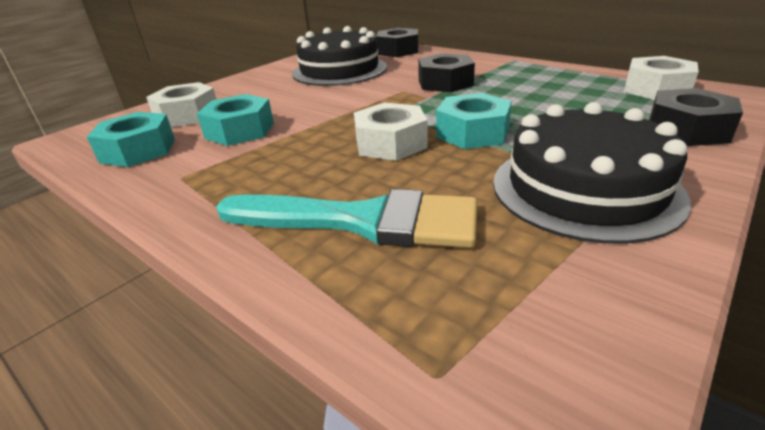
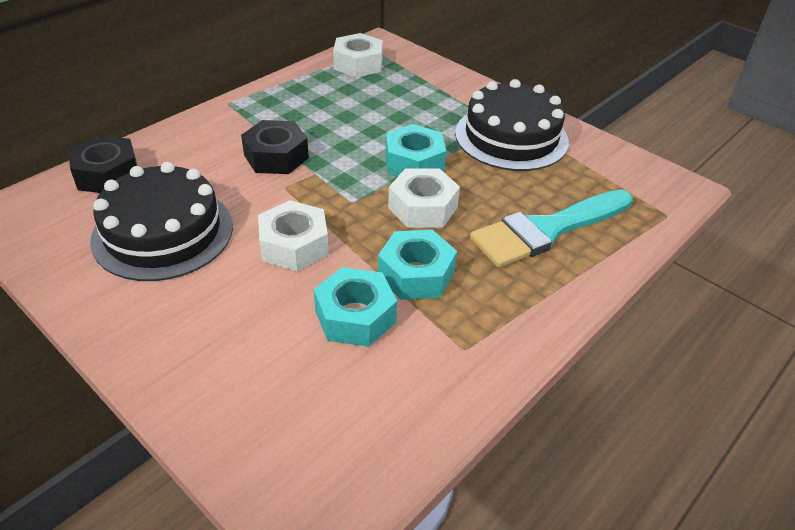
camera: 90 degrees left, 10 degrees up
turquoise nut [87,112,175,167] -> turquoise nut moved to [378,230,457,300]
white nut [146,82,217,127] -> white nut moved to [258,200,329,271]
turquoise brush [216,189,478,248] -> turquoise brush turned 135 degrees counterclockwise [470,190,633,268]
black nut [649,88,743,146] -> none

